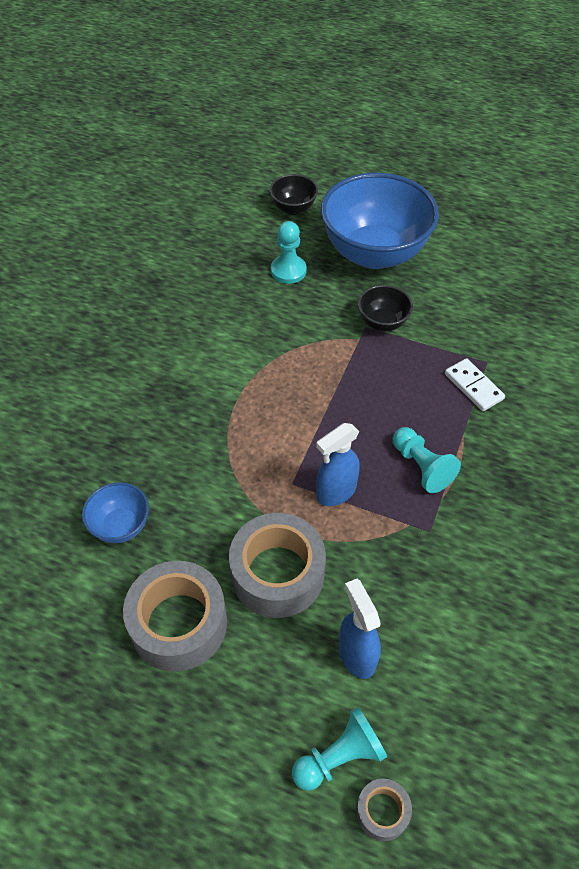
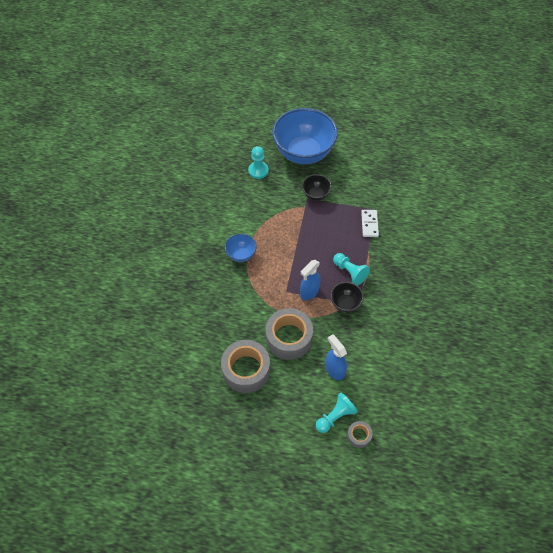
camera: 10 degrees left, 5 degrees up
blue bowl [82,482,149,543] -> blue bowl moved to [225,234,256,262]
black bowl [269,174,318,215] -> black bowl moved to [330,282,364,312]
white domino [445,358,505,411] -> white domino turned 45 degrees clockwise [361,210,379,237]

